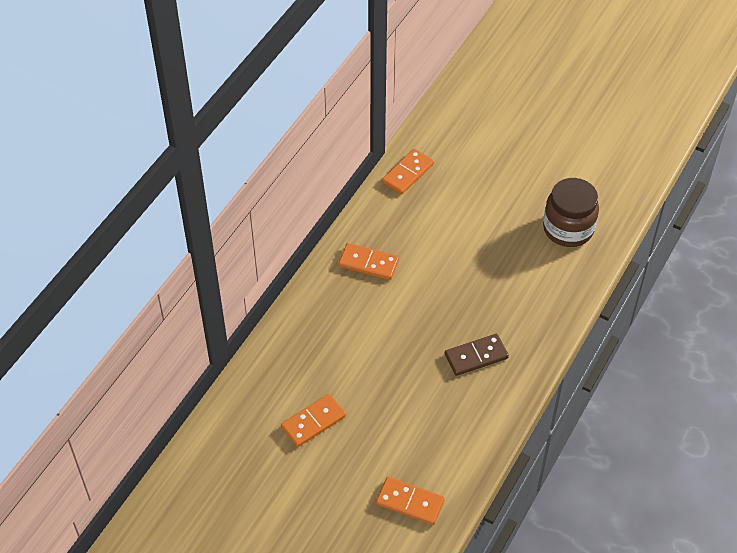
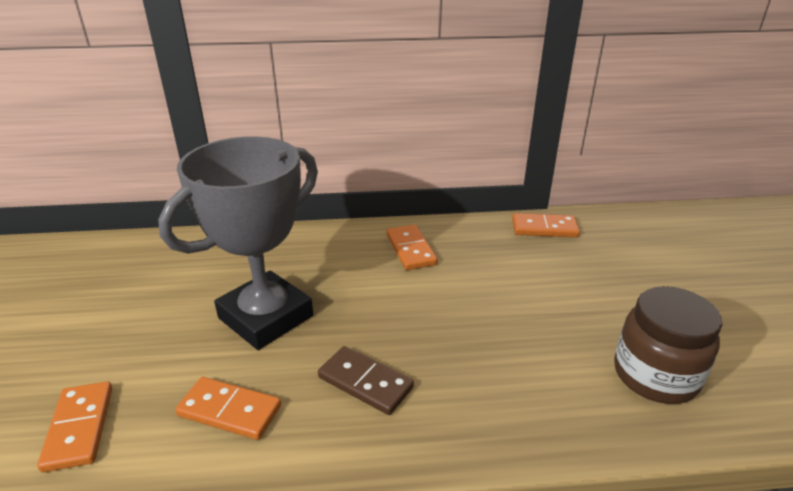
camera: 55 degrees right, 20 degrees down
orange domino [281,394,346,447] -> orange domino moved to [175,377,281,440]
none -> grey trophy [158,136,318,350]

